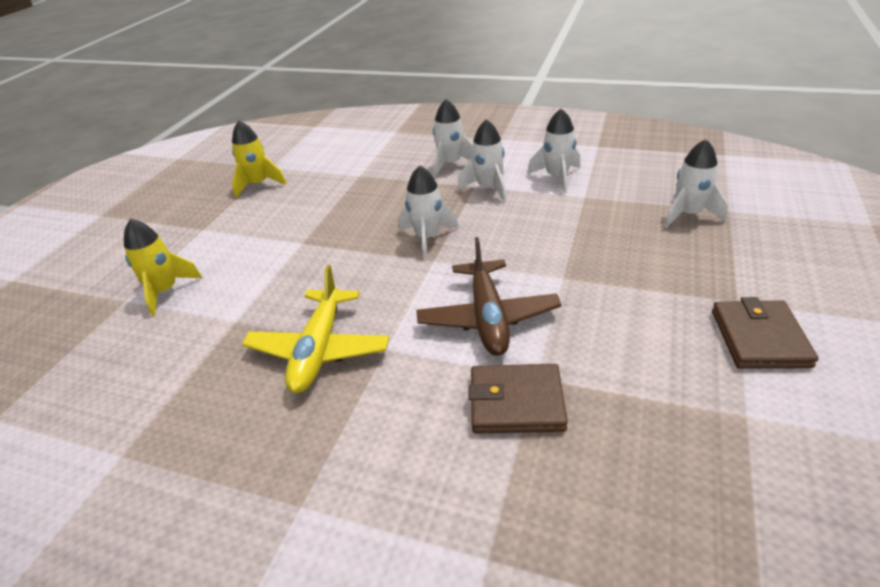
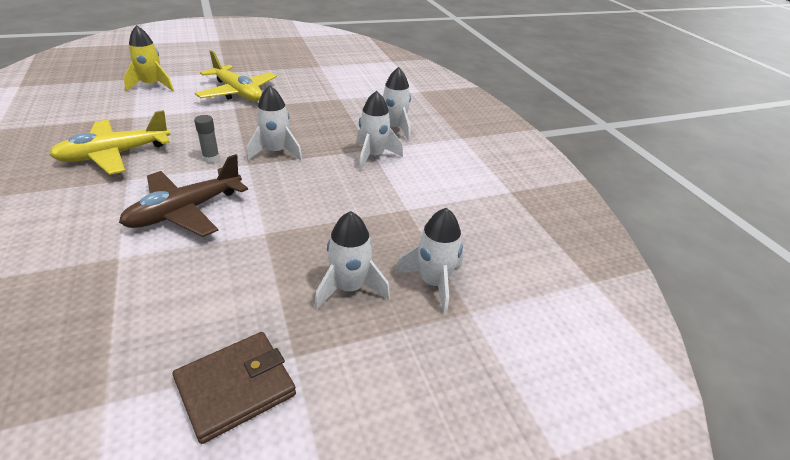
camera: 45 degrees right, 0 degrees up
yellow rocket [232,120,287,198] -> none
brown wallet [468,364,568,433] -> none
white rocket [527,108,580,193] -> white rocket moved to [314,211,390,310]
none -> grey glue stick [194,115,220,163]
none -> yellow plane [195,50,277,101]

